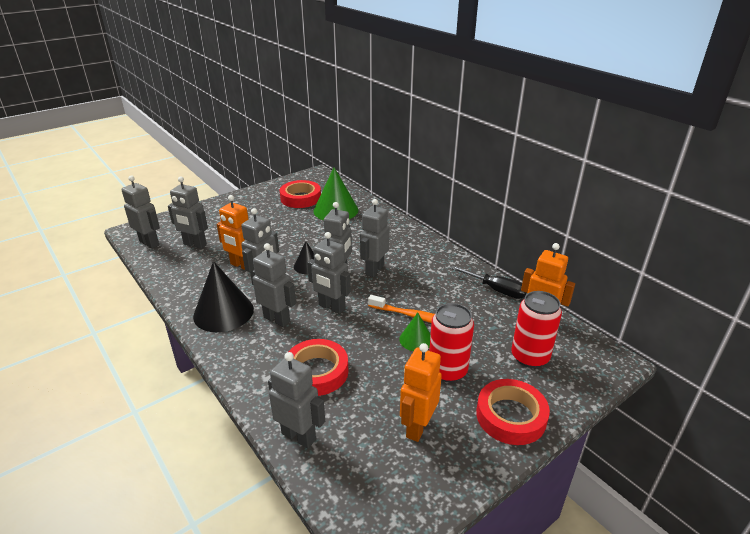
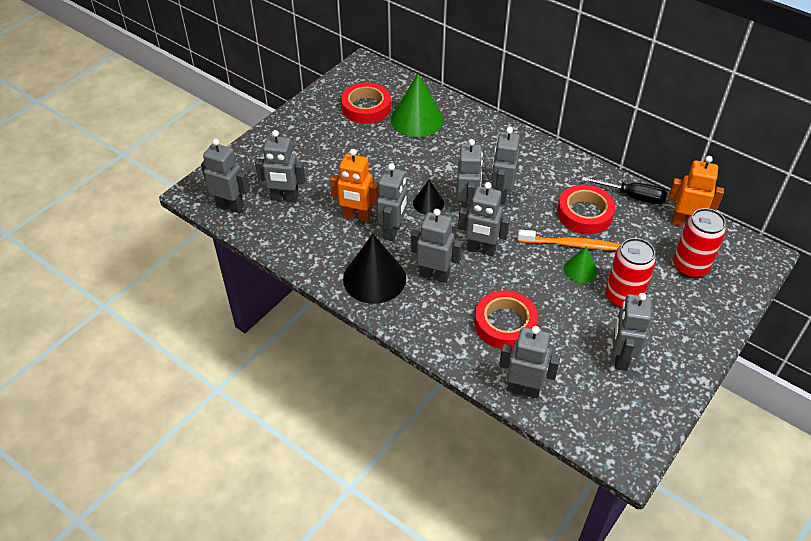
camera: 15 degrees left, 15 degrees up
orange robot [400,343,442,442] -> grey robot [613,293,651,371]
red tape [476,379,550,445] -> red tape moved to [557,184,616,234]

